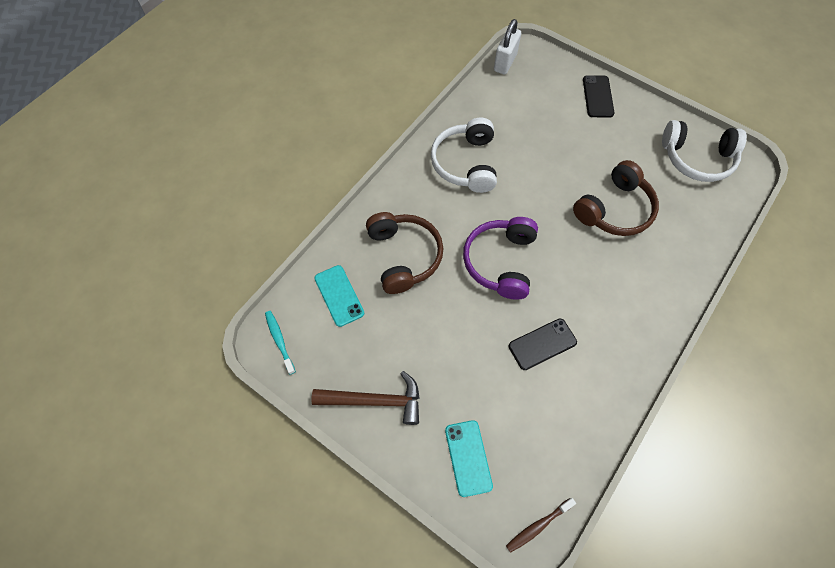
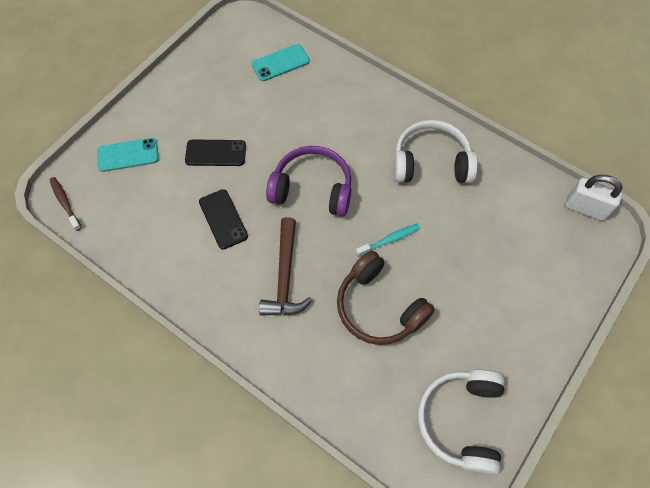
camera: 90 degrees right, 0 degrees up
turquoise toothbrush [265,311,296,375] -> turquoise toothbrush moved to [356,224,420,257]
brown hammer [312,371,420,425] -> brown hammer moved to [259,217,312,316]
brown headphones [366,212,443,294] -> none
black phone [583,75,614,117] -> black phone moved to [185,140,246,166]

